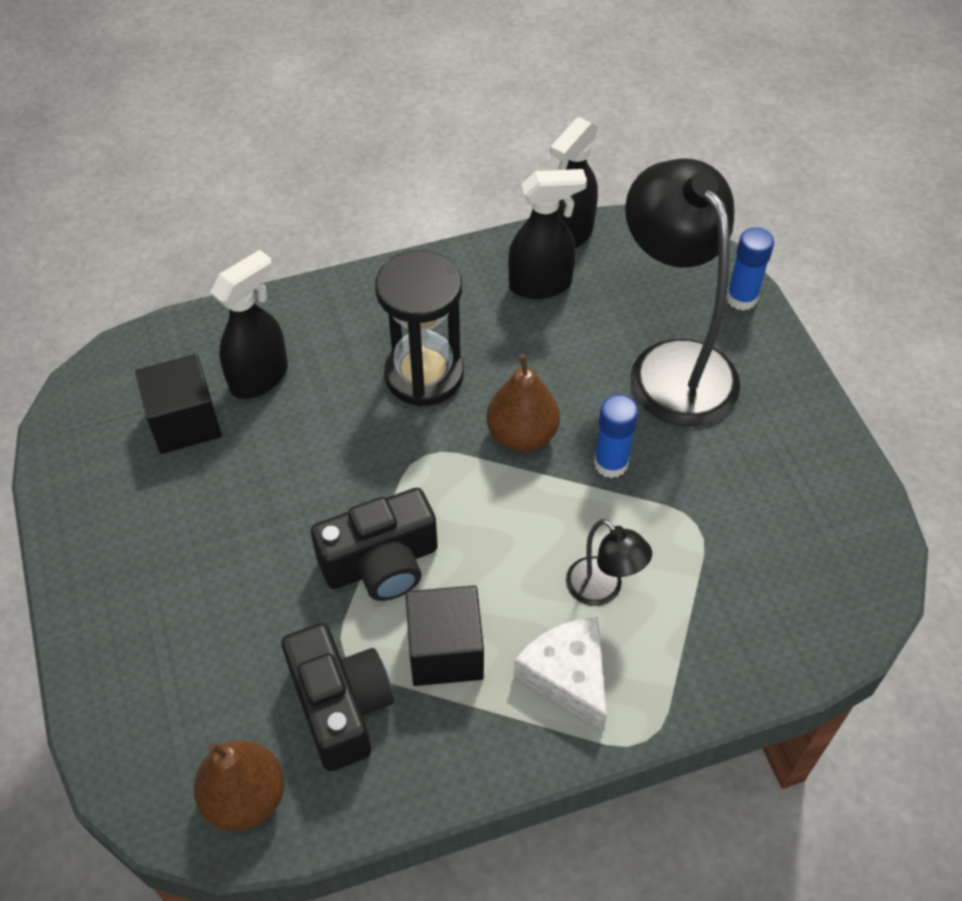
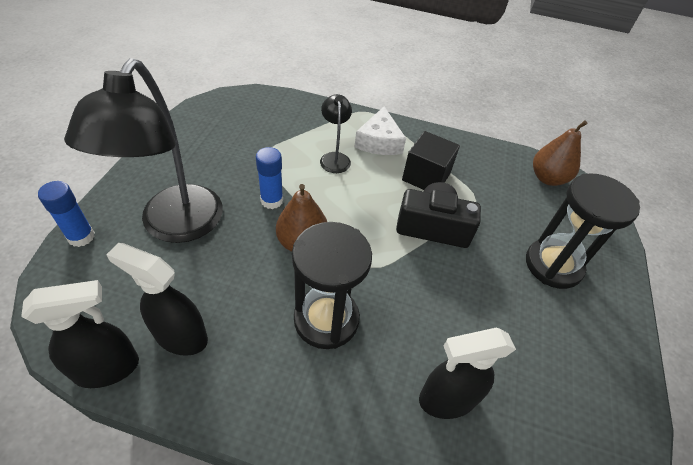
camera: 150 degrees left, 5 degrees down
black cube [135,354,222,454] -> none
black camera [282,623,394,771] -> none
none -> black hourglass [526,173,640,289]

